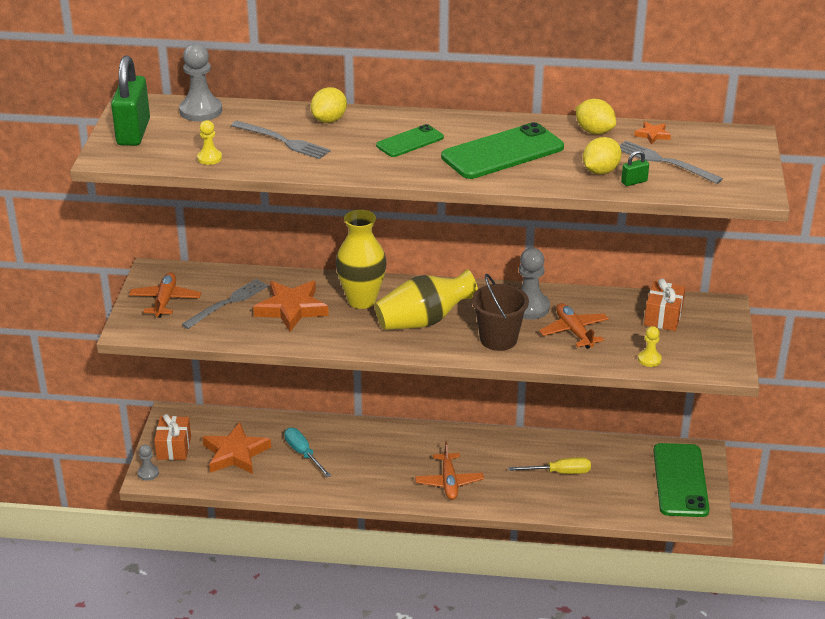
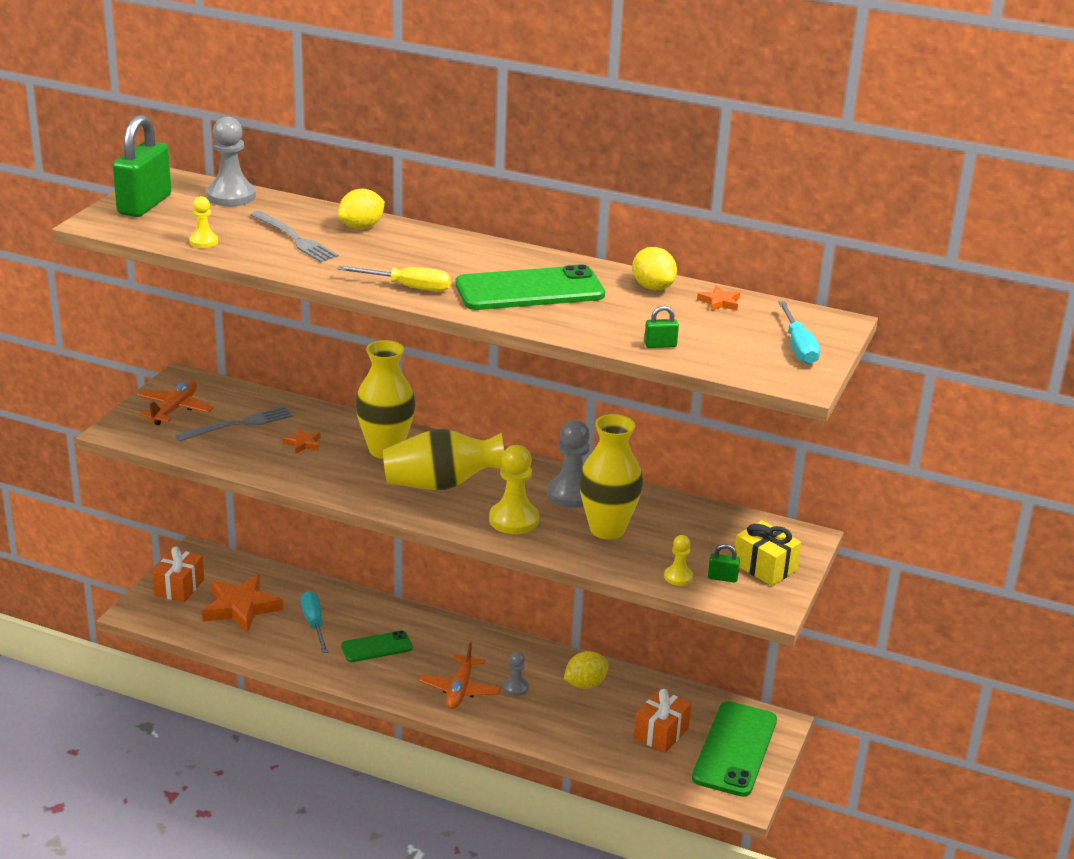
camera: 15 degrees right, 5 degrees down
grey pawn [138,445,159,480] -> grey pawn moved to [503,652,529,696]
orange star [253,281,329,332] -> orange star [283,428,321,454], size x0.45
green phone [376,124,444,157] -> green phone moved to [341,630,413,662]
brown bucket [472,274,529,351] -> yellow pawn [489,445,539,534]
yellow screwdriver [509,457,591,474] -> yellow screwdriver moved to [337,266,451,292]
orange plane [539,303,609,349] -> yellow vase [579,414,643,540]
yellow lemon [583,137,622,174] -> yellow lemon moved to [564,651,609,689]
grey fork [620,141,723,184] -> none
orange gift [644,279,686,331] -> orange gift moved to [634,689,691,753]
none -> green padlock [708,544,740,583]
none -> yellow gift [735,520,801,586]
none -> turquoise screwdriver [778,301,820,364]

